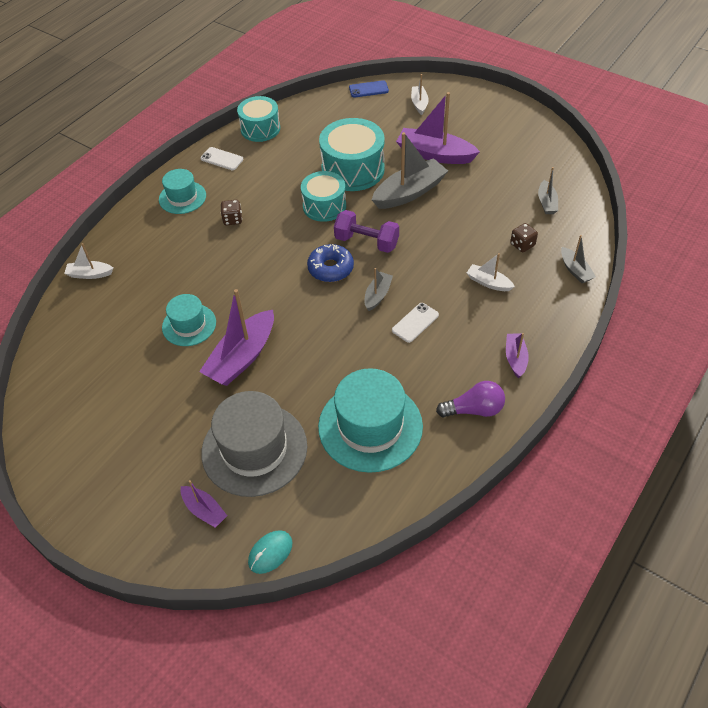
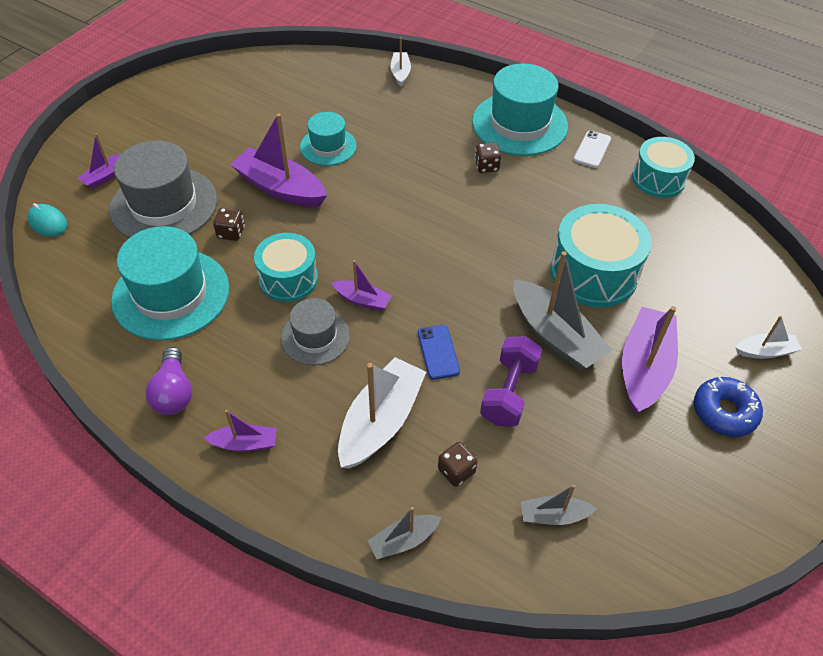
camera: 85 degrees right, 0 degrees up
turquoise hat [159,169,206,214] -> turquoise hat [472,63,568,156], size x1.74
turquoise drum [301,171,346,222] -> turquoise drum moved to [254,233,318,302]
blue donut [307,244,354,282] -> blue donut moved to [694,377,763,437]
purple dumbbell [334,210,399,253] -> purple dumbbell moved to [480,336,542,427]
blue phone [349,80,389,98] -> blue phone moved to [418,325,460,380]
grey boat [365,268,393,311] -> purple boat [332,260,392,311]
white phone [392,303,439,343] -> grey hat [281,298,350,365]
white boat [467,253,515,291] -> white boat [338,357,426,469], size x1.91
none -> brown dice [213,208,245,241]

